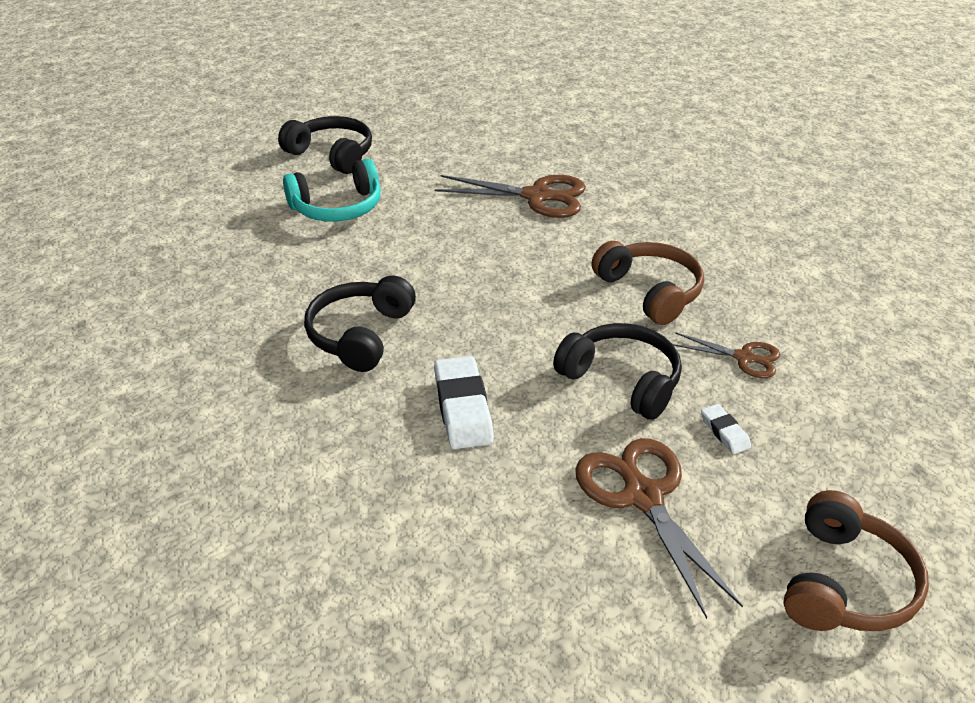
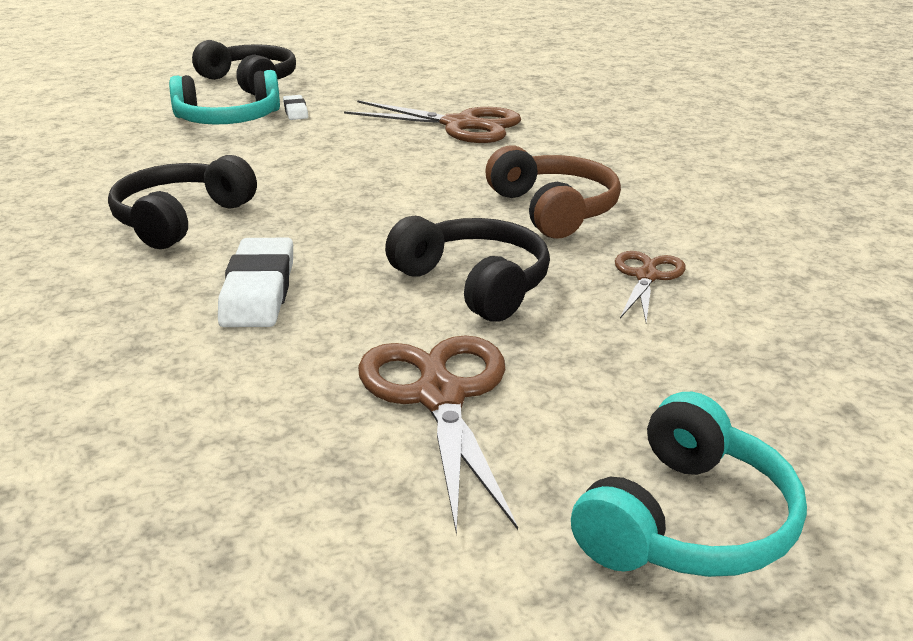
camera: 10 degrees right, 10 degrees down
brown scissors [673,332,780,378] -> brown scissors turned 105 degrees counterclockwise [615,251,686,322]
white eraser [701,404,751,454] -> white eraser moved to [283,95,308,120]
brown headphones [783,490,929,631] -> turquoise headphones [571,392,807,577]

